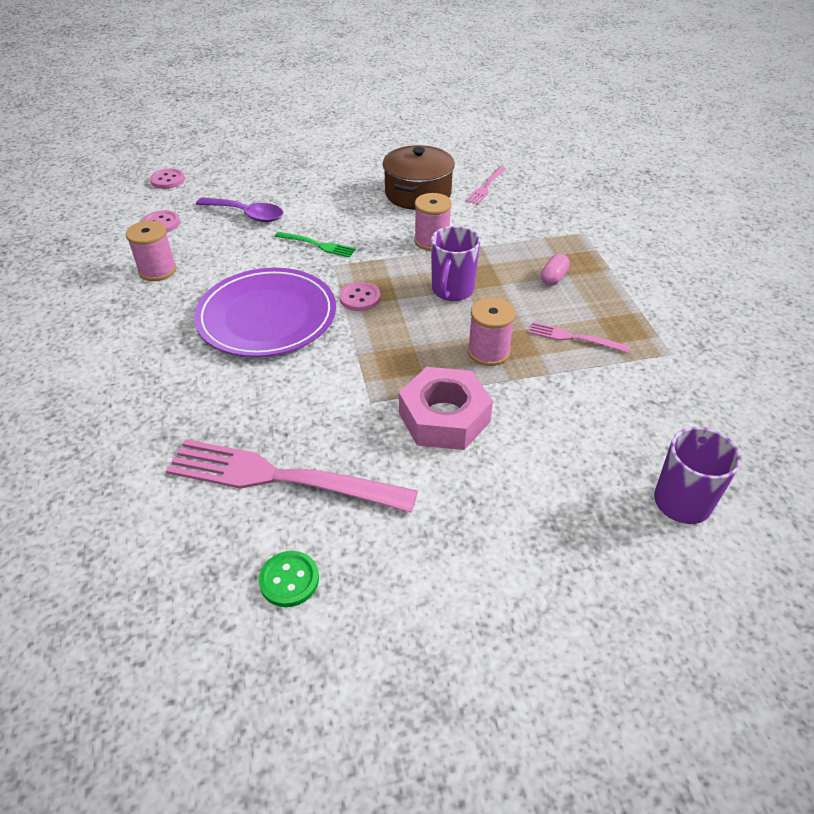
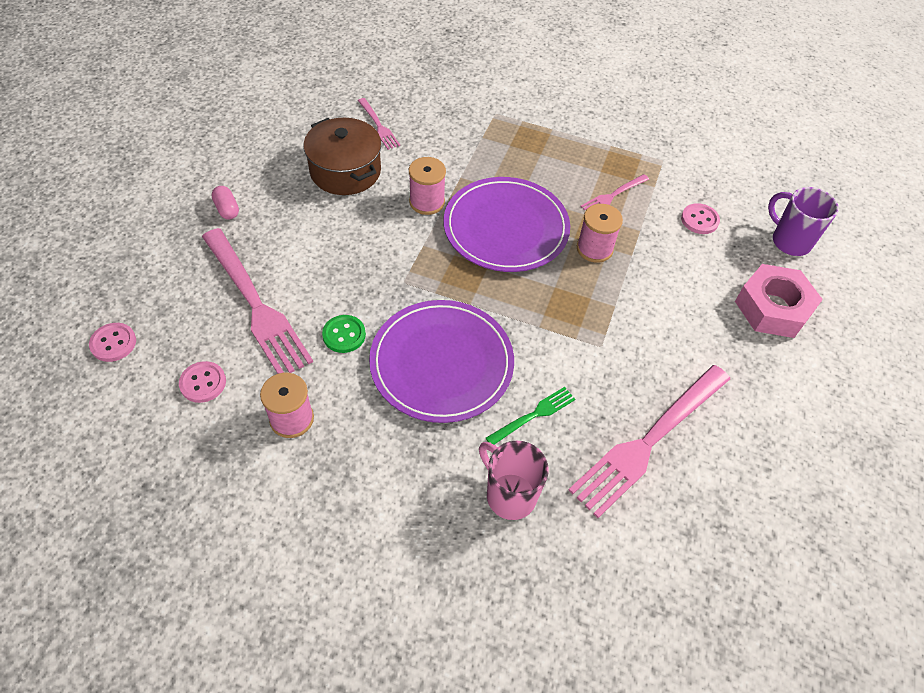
camera: 60 degrees left, 10 degrees up
purple spoon [196,197,283,222] -> pink fork [202,228,313,374]
green button [259,551,319,607] -> green button moved to [322,315,366,353]
green fork [275,232,356,258] -> green fork moved to [486,387,575,445]
pink button [339,282,380,311] -> pink button moved to [681,203,720,234]
pink nut [399,367,493,450] -> pink nut moved to [735,264,823,338]
purple mug [431,226,480,301] -> purple plate [444,177,570,272]
pink capsule [541,254,570,286] -> pink capsule moved to [211,186,239,220]
none -> pink mug [479,441,549,520]

